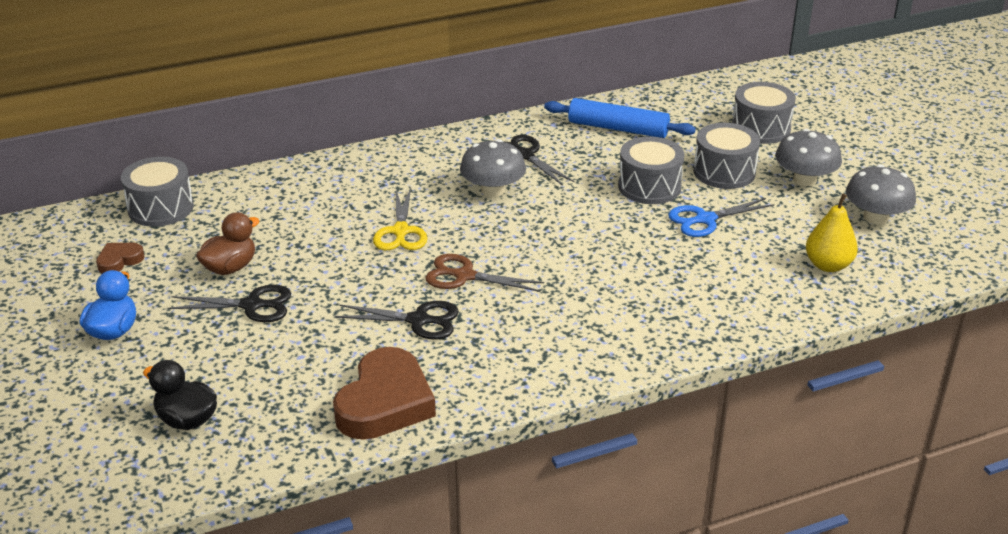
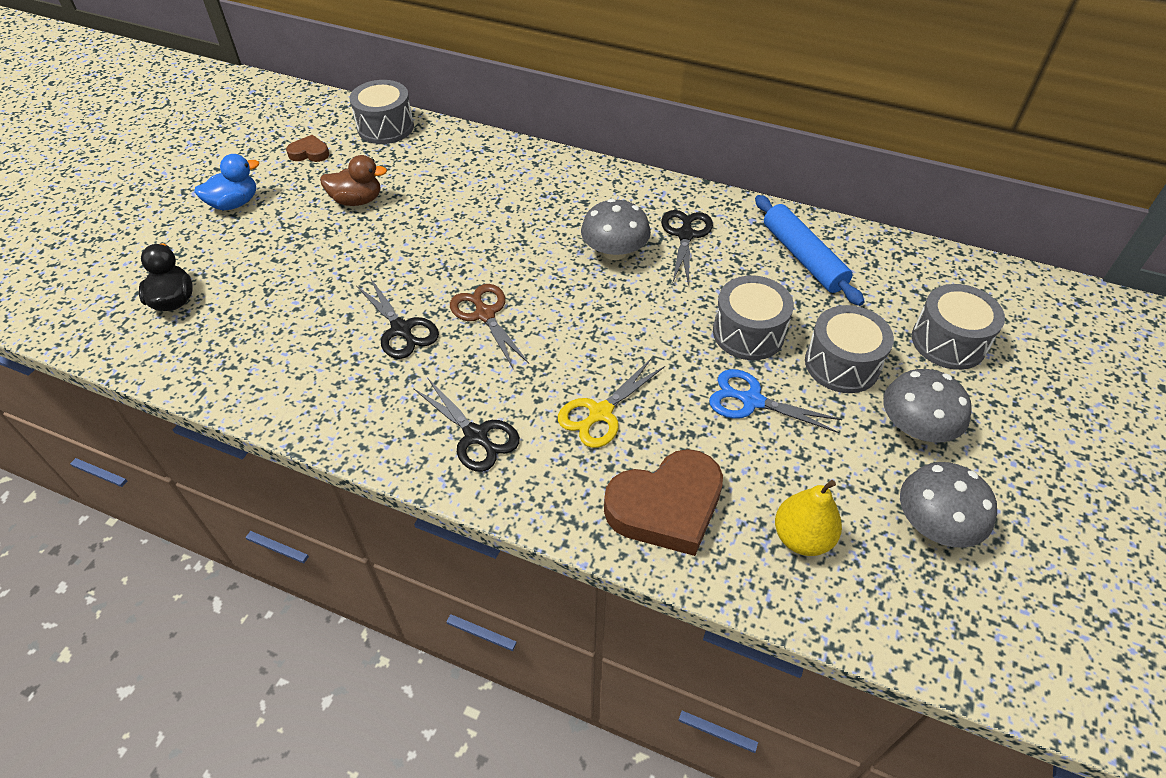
camera: 45 degrees right, 15 degrees up
black scissors [168,285,291,322] -> black scissors moved to [413,378,520,472]
brown heart [333,347,436,440] -> brown heart moved to [604,449,723,556]
yellow scissors [373,188,427,250] -> yellow scissors moved to [558,358,665,448]

